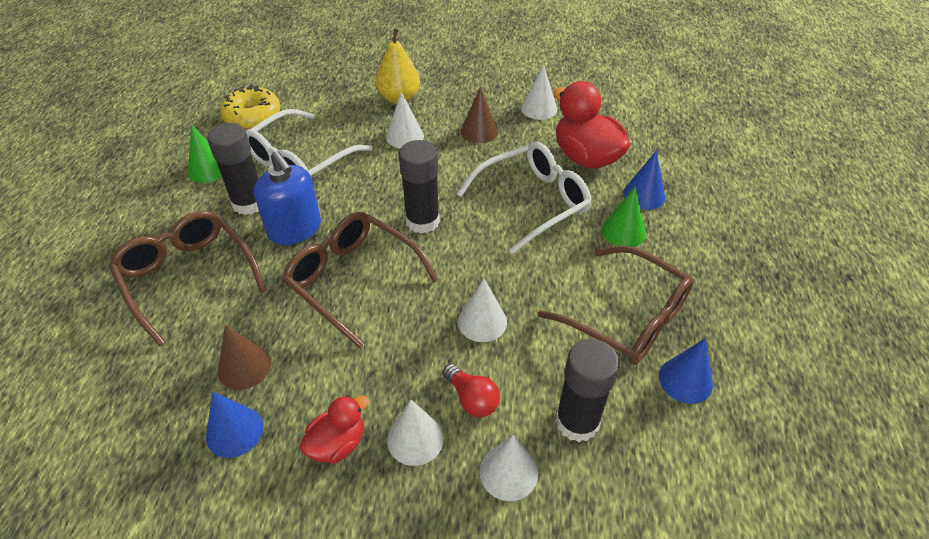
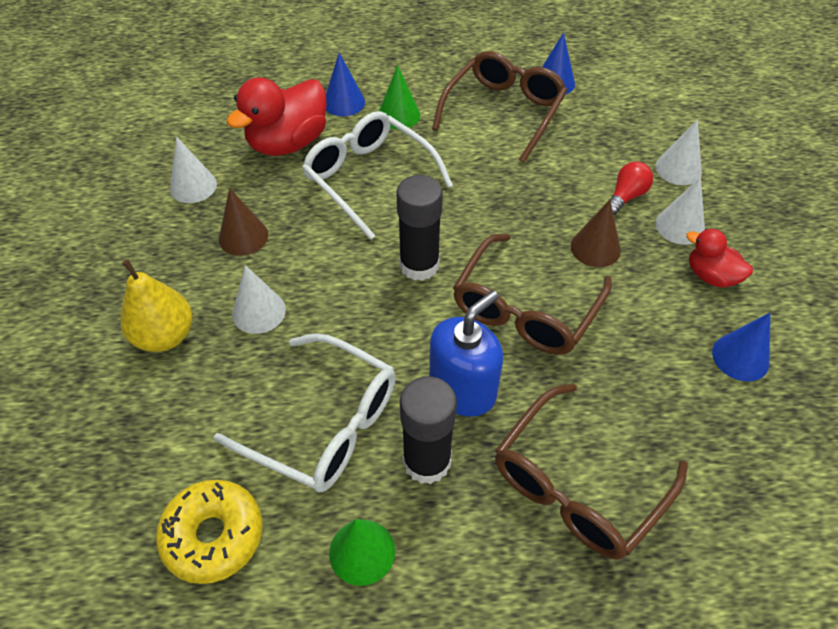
camera: 100 degrees left, 5 degrees up
brown cone [218,325,271,390] -> brown cone moved to [571,200,621,267]
white cone [458,278,507,342] -> none
black glue stick [555,339,620,442] -> none

